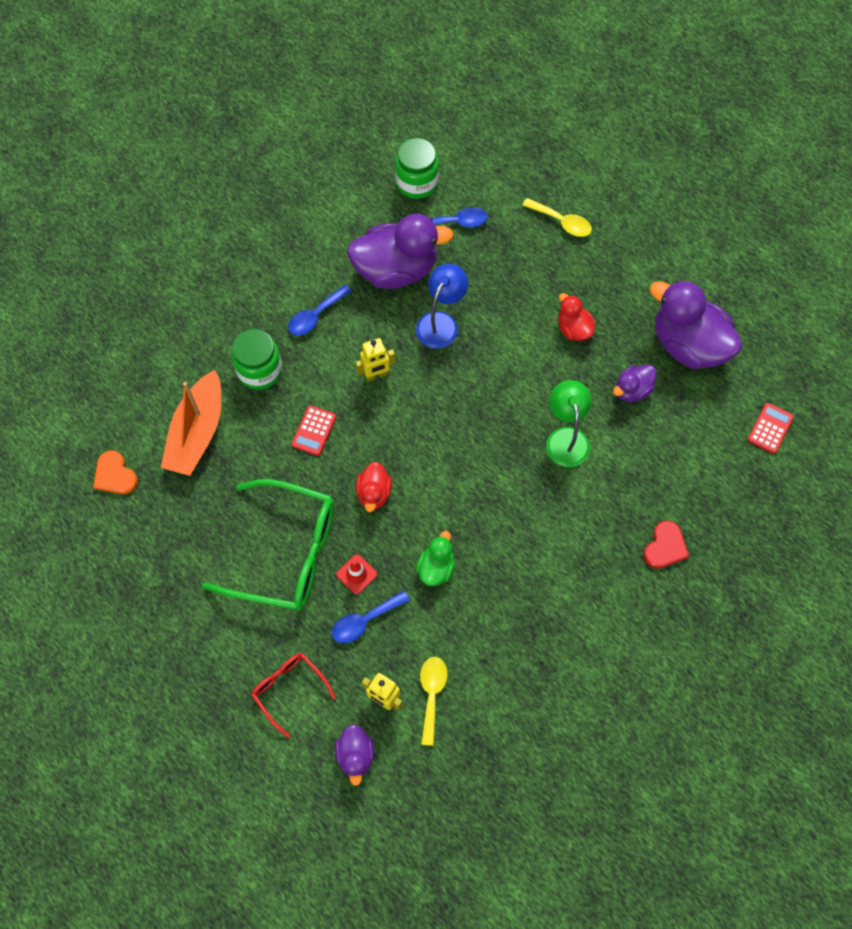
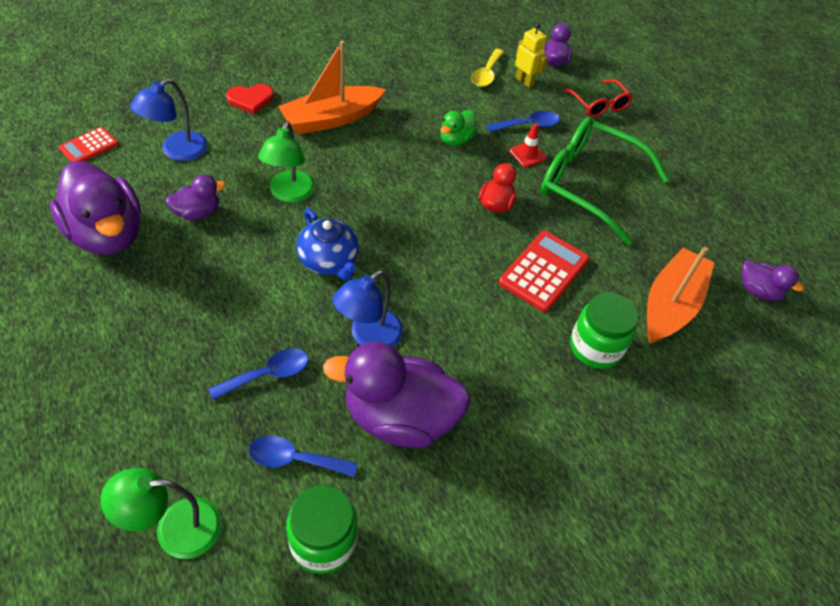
camera: 170 degrees left, 15 degrees down
orange heart [93,450,138,494] -> purple duck [741,259,804,301]
blue spoon [288,284,352,336] -> blue spoon moved to [208,348,309,400]
red calculator [292,405,336,456] -> red calculator [499,231,589,312], size x1.70
yellow robot [356,338,395,382] -> none
yellow spoon [522,198,592,237] -> none
red duck [558,293,596,341] -> none
red heart [643,521,689,569] -> red heart turned 150 degrees counterclockwise [226,84,274,114]
none -> green lamp [101,468,222,559]
none -> blue lamp [130,79,208,161]
none -> orange boat [278,41,386,134]
none -> blue teapot [296,209,359,281]

